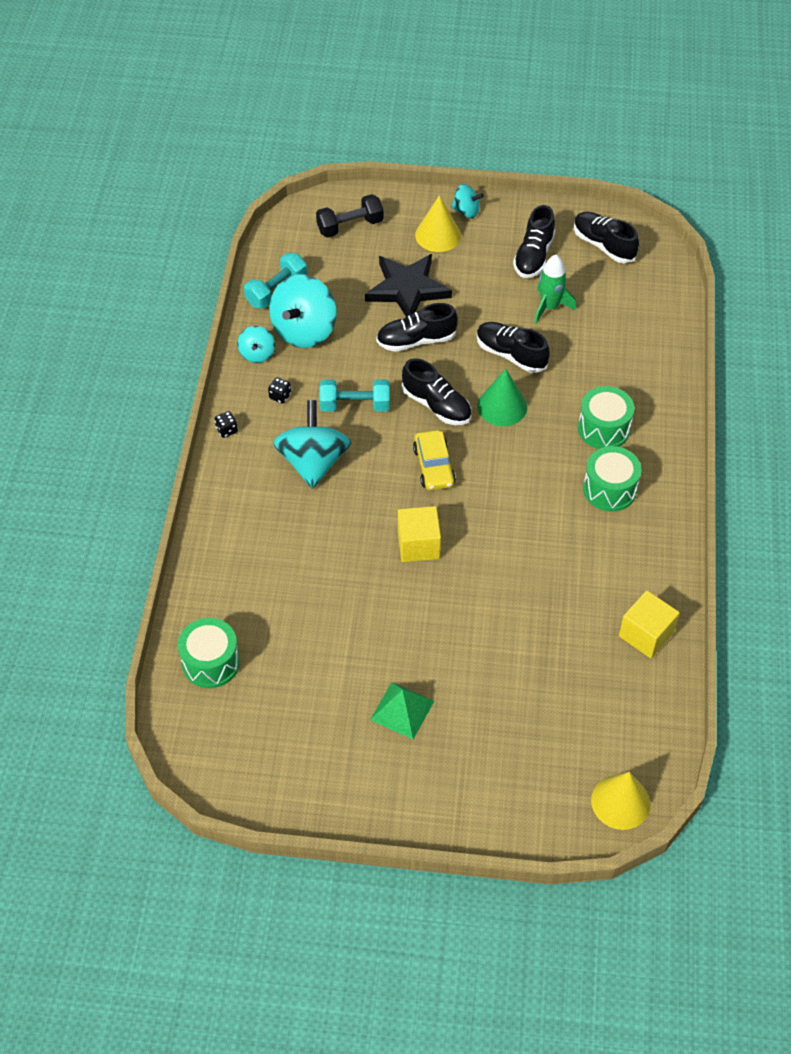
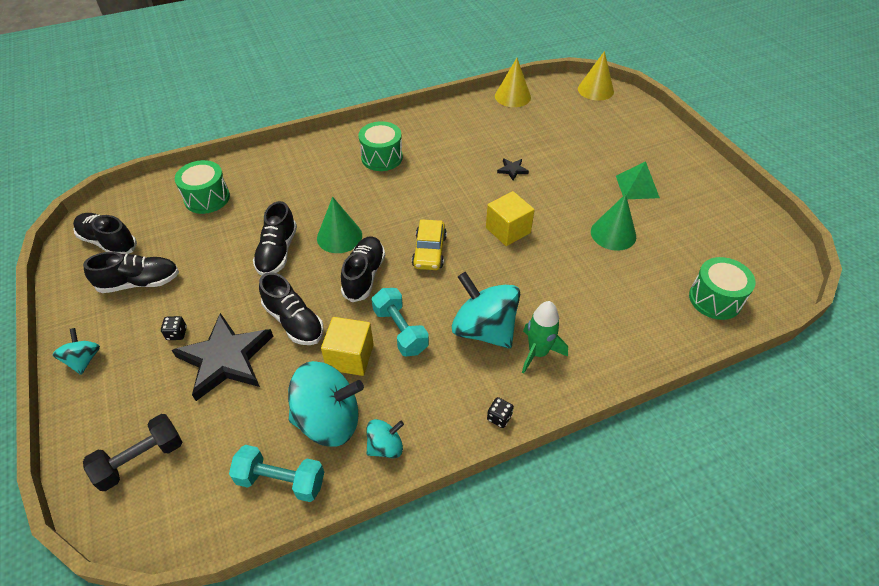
camera: 120 degrees left, 5 degrees down
black dice [268,377,291,404] -> black dice moved to [161,316,187,340]
turquoise spinning top [273,400,351,489] -> turquoise spinning top turned 75 degrees clockwise [452,272,520,349]
black dumbbell [316,194,383,238] -> black dumbbell turned 75 degrees counterclockwise [83,414,182,491]
yellow car [413,430,456,491] -> yellow car turned 135 degrees clockwise [412,219,447,270]
yellow cone [415,195,461,252] -> yellow cone moved to [495,58,531,107]
green rocket [534,255,576,324] -> green rocket moved to [522,301,568,374]
black shoe [574,212,639,263] -> black shoe turned 105 degrees clockwise [73,213,137,254]
green drum [578,386,634,449] -> green drum moved to [175,160,230,214]
yellow cube [619,590,680,658] -> yellow cube moved to [321,317,374,376]
none -> black star [497,158,529,180]
none -> green cone [591,194,636,251]

